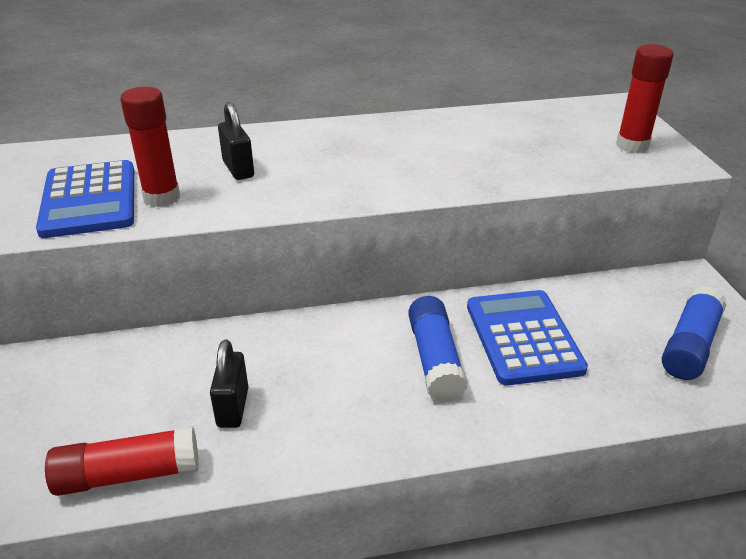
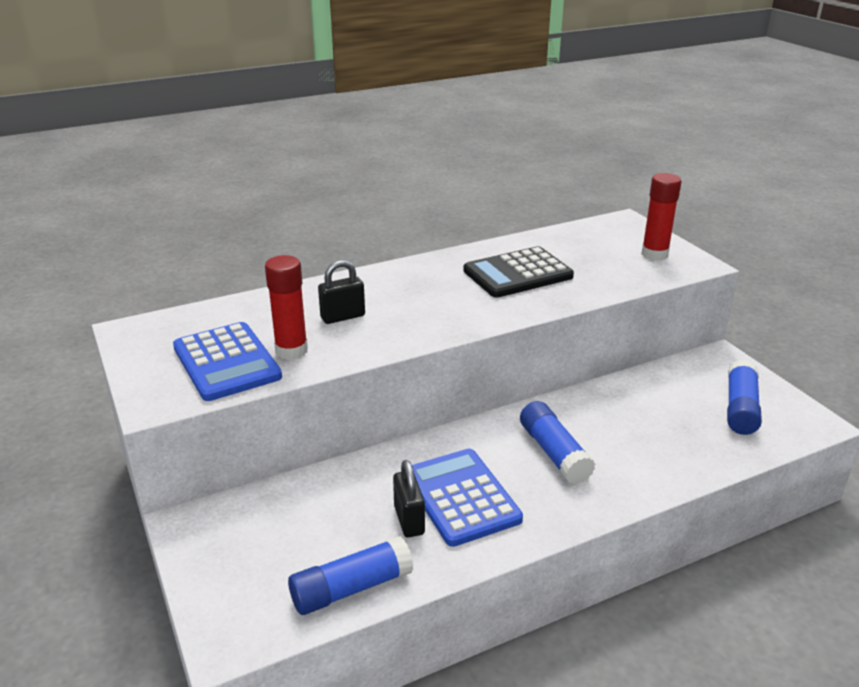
camera: 15 degrees left, 5 degrees down
red glue stick [45,426,199,496] -> blue glue stick [288,536,413,615]
black padlock [218,102,254,180] -> black padlock turned 75 degrees counterclockwise [318,260,365,324]
blue calculator [467,290,588,385] -> blue calculator moved to [412,449,523,547]
none -> black calculator [463,246,574,298]

